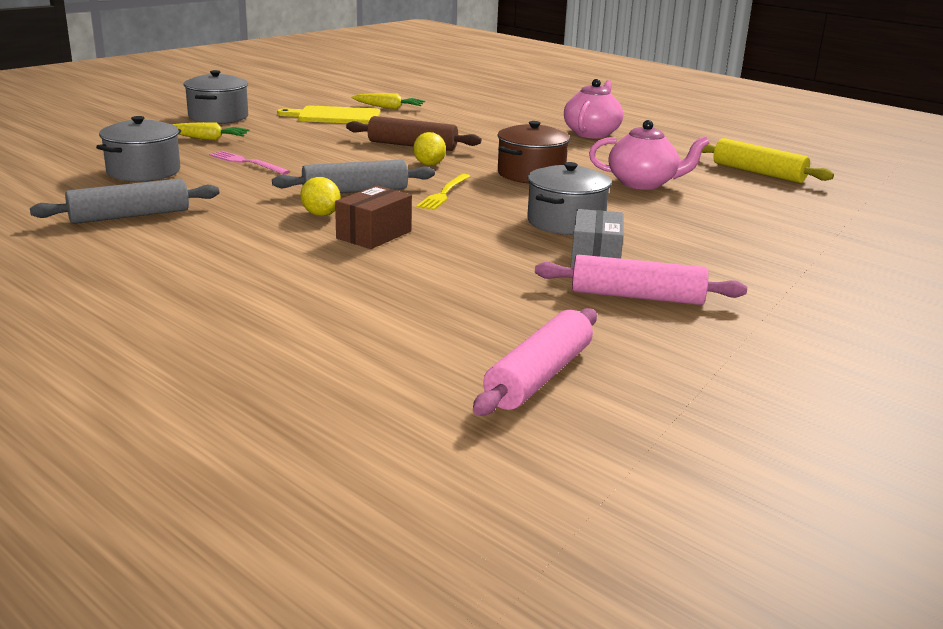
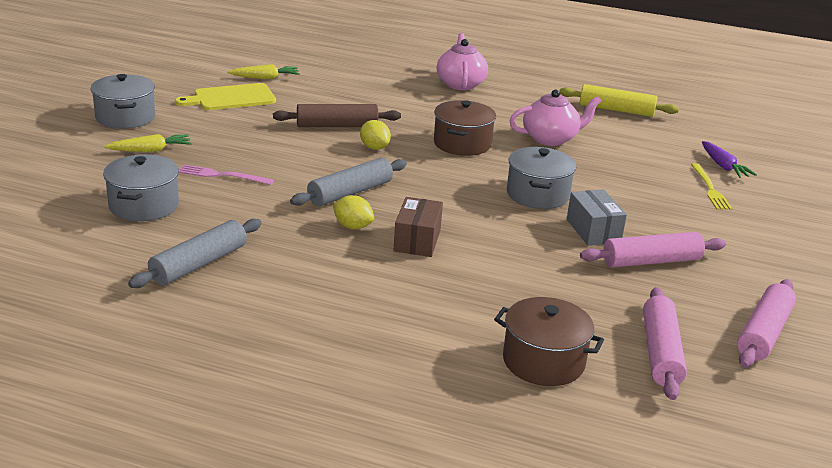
camera: 25 degrees left, 5 degrees up
yellow fork [416,174,470,210] -> yellow fork moved to [691,163,732,210]
none -> brown pot [494,297,604,386]
none -> purple carrot [702,141,757,178]
none -> pink rolling pin [737,279,796,368]

